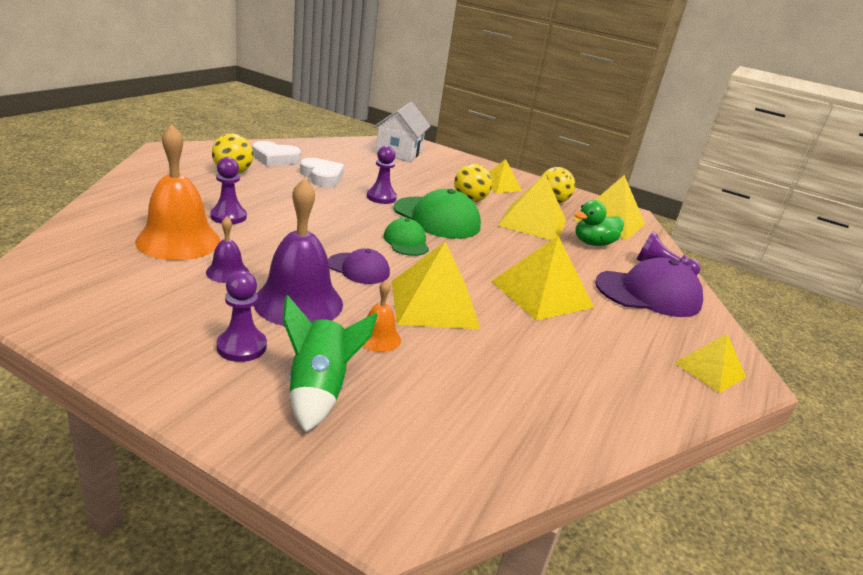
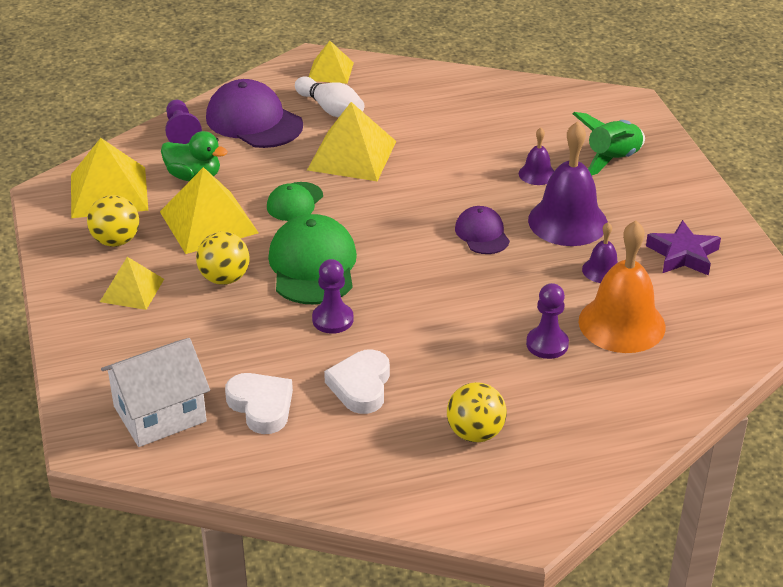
camera: 130 degrees left, 10 degrees up
purple pawn [216,271,267,362] -> none
white heart [252,141,301,166] -> white heart moved to [225,373,293,434]
orange bell [362,280,401,352] -> purple bell [519,128,554,185]
green cap [383,218,429,256] -> green cap moved to [267,182,323,221]
yellow pyramid [392,242,480,329] -> none
none -> white bowling pin [295,76,364,117]
none -> purple star [646,220,721,276]

